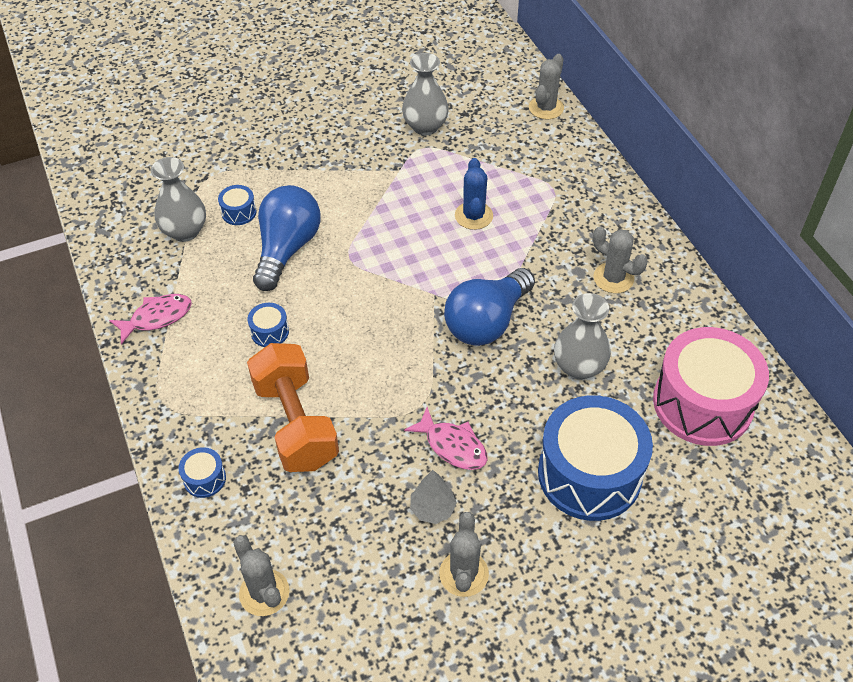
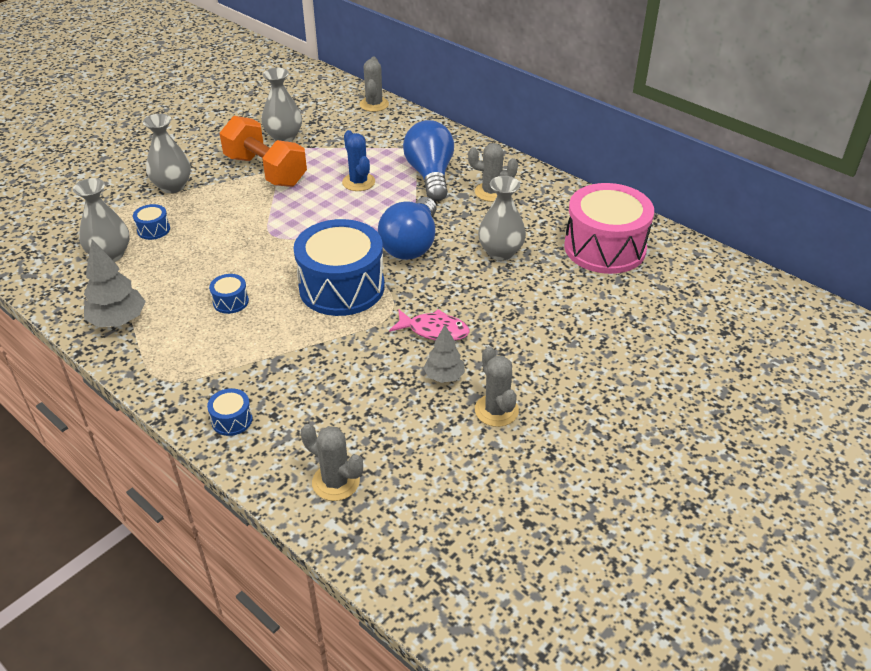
camera: 25 degrees left, 10 degrees down
pink fish [109,294,192,344] -> grey tree [84,239,146,327]
orange dumbbell [247,343,339,472] -> orange dumbbell moved to [220,116,307,187]
blue light bulb [253,185,321,291] -> blue light bulb moved to [403,120,454,201]
blue drum [538,395,653,521] -> blue drum moved to [294,219,385,316]
none -> grey vase [143,114,191,193]

